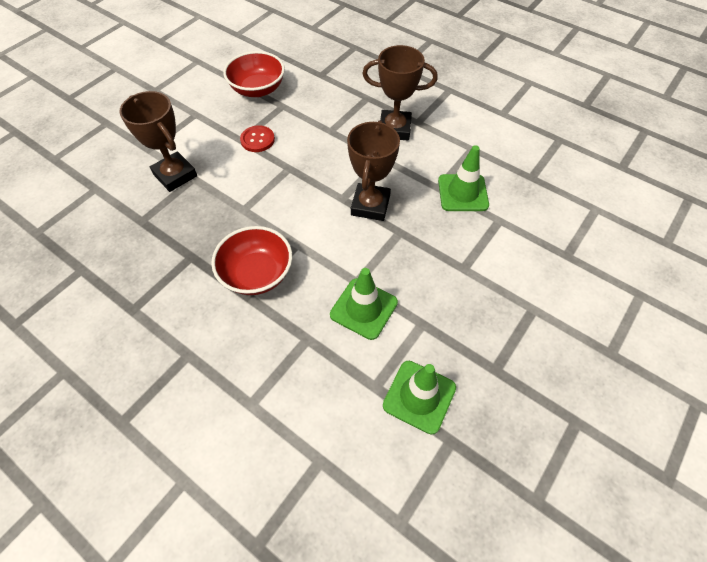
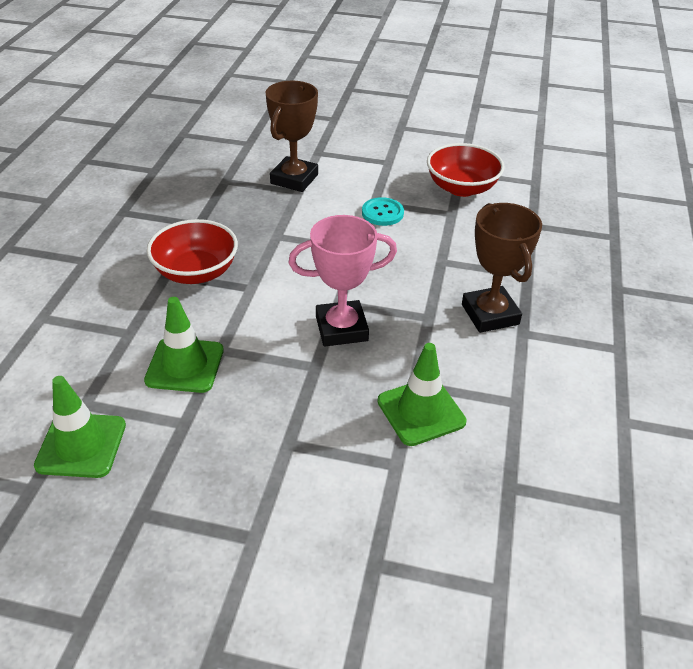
camera: 65 degrees right, 15 degrees down
red button [240,125,275,152] -> turquoise button [362,197,404,226]
brown trophy [347,120,400,221] -> pink trophy [289,215,397,347]

